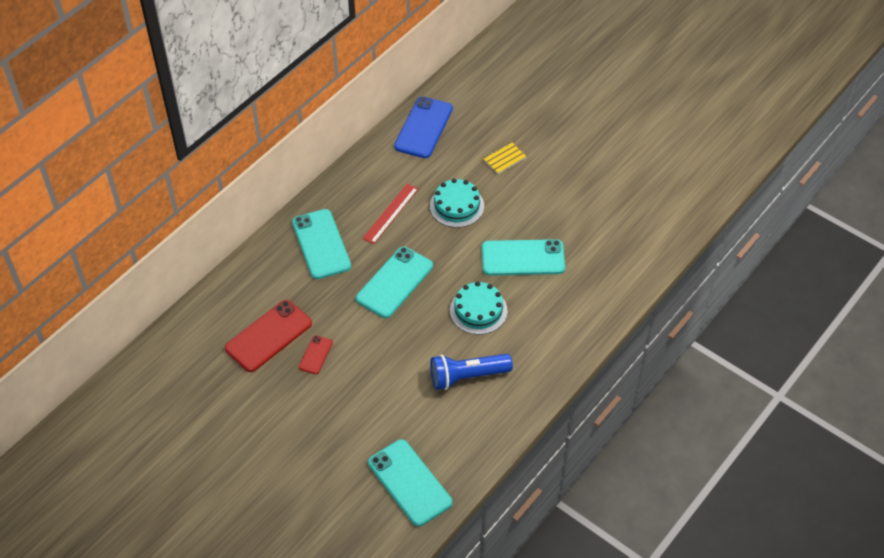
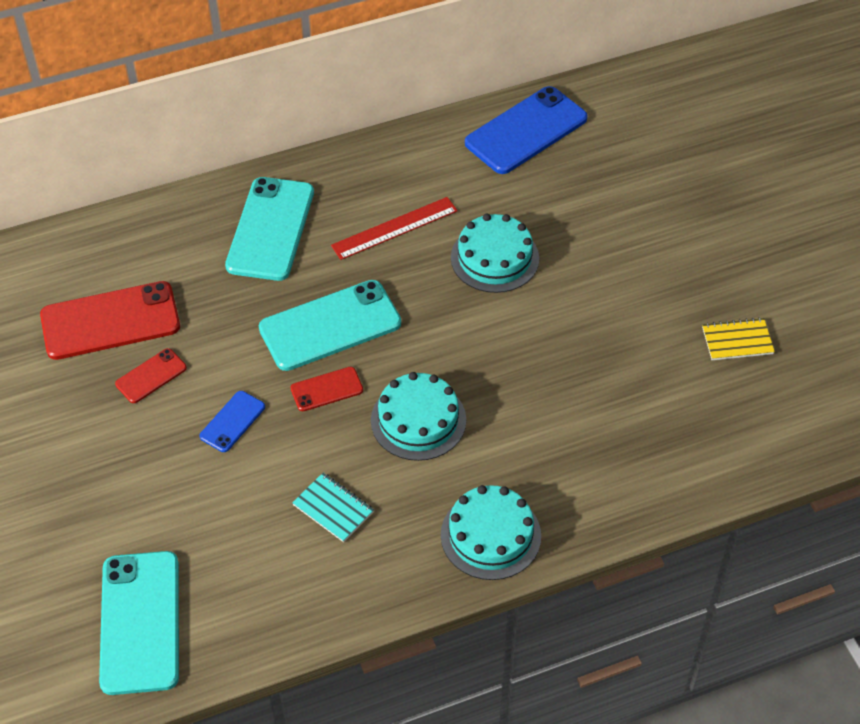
camera: 30 degrees right, 0 degrees up
blue flashlight [430,354,513,390] -> turquoise notebook [292,473,374,542]
turquoise phone [482,239,565,276] -> none
yellow notebook [483,142,526,174] -> yellow notebook moved to [702,317,775,360]
none -> blue phone [199,391,265,452]
none -> red phone [290,367,363,411]
none -> turquoise cake [441,485,541,580]

